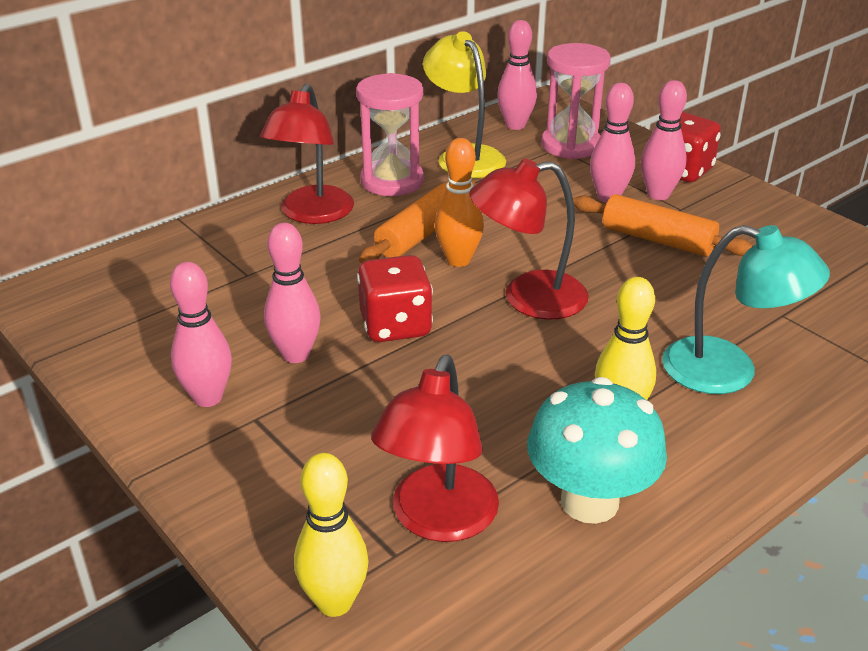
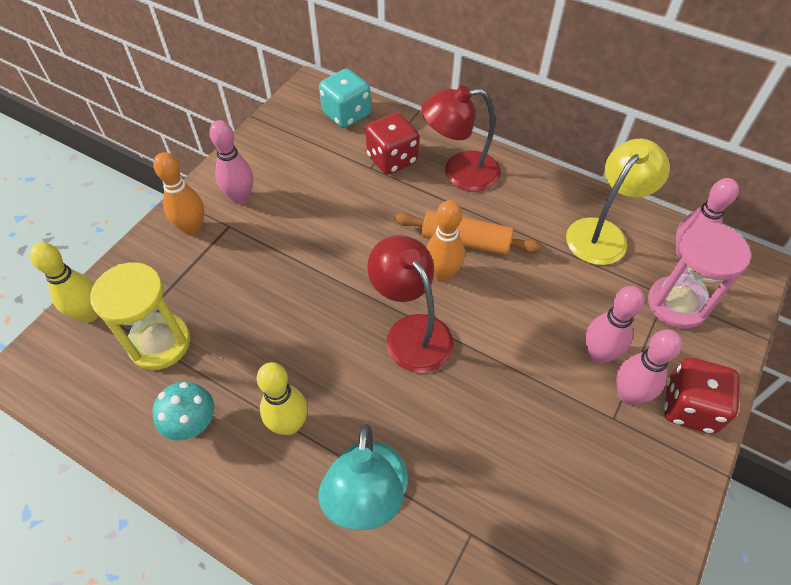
camera: 70 degrees right, 20 degrees up
pink bowling pin [264,223,321,363] -> none
pink hourglass [356,73,424,196] -> none
red dice [357,255,433,342] -> red dice moved to [365,112,419,175]
red lamp [371,355,499,542] -> yellow hourglass [90,262,191,370]
turquoise mushroom [527,377,667,524] -> turquoise mushroom [152,382,214,441], size x0.63
orange rolling pin [573,194,753,256] -> none
none -> orange bowling pin [153,152,204,236]
none -> turquoise dice [319,69,371,128]

